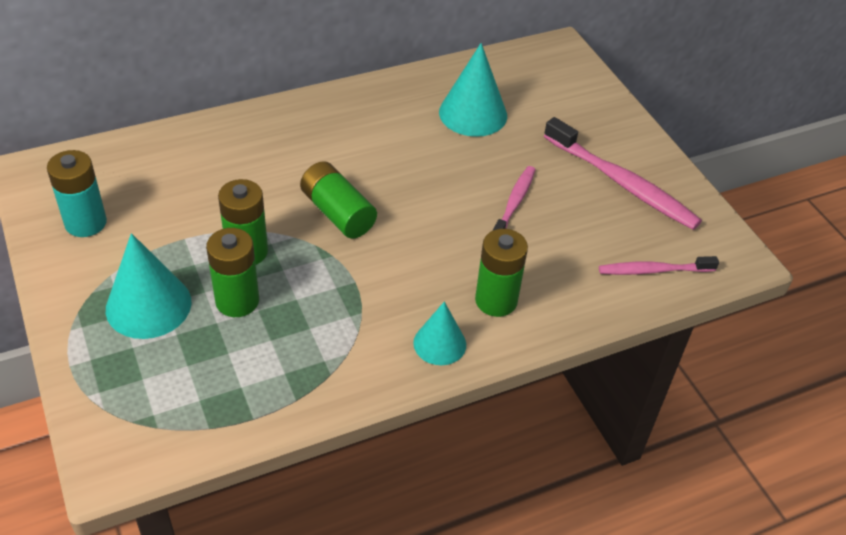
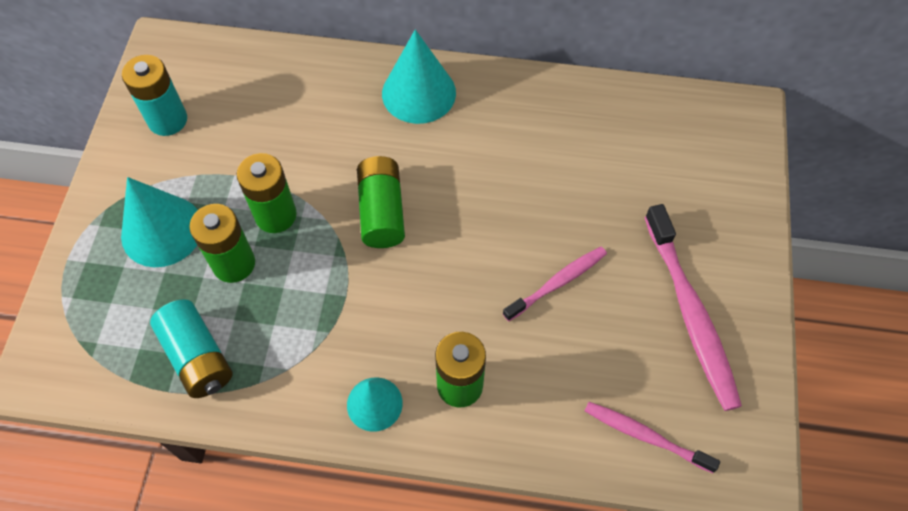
camera: 35 degrees right, 15 degrees up
turquoise cone [439,43,507,137] -> turquoise cone moved to [382,29,456,124]
none -> turquoise battery [150,299,232,398]

